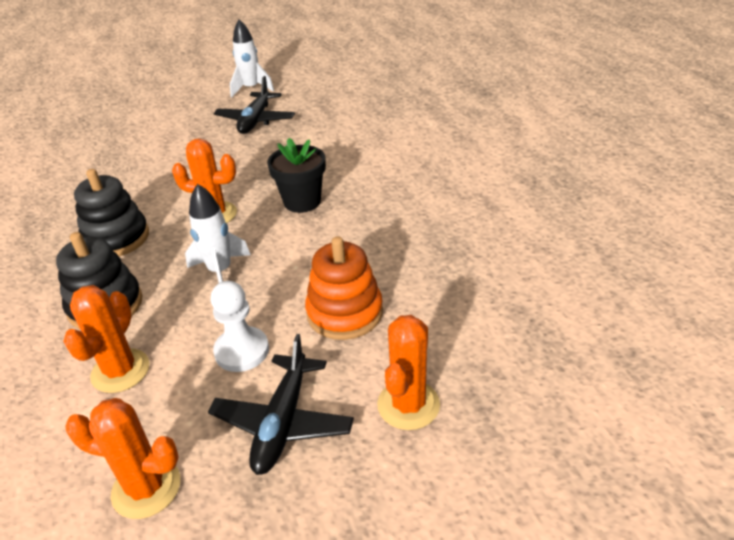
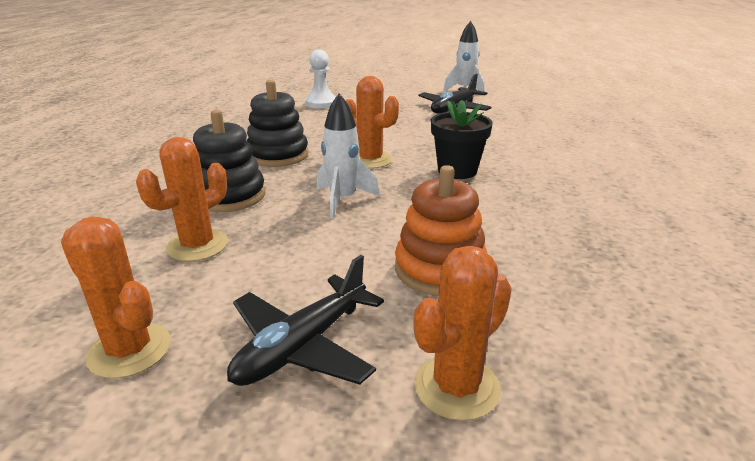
camera: 25 degrees right, 10 degrees down
white pawn [211,281,269,372] -> white pawn moved to [305,49,336,109]

